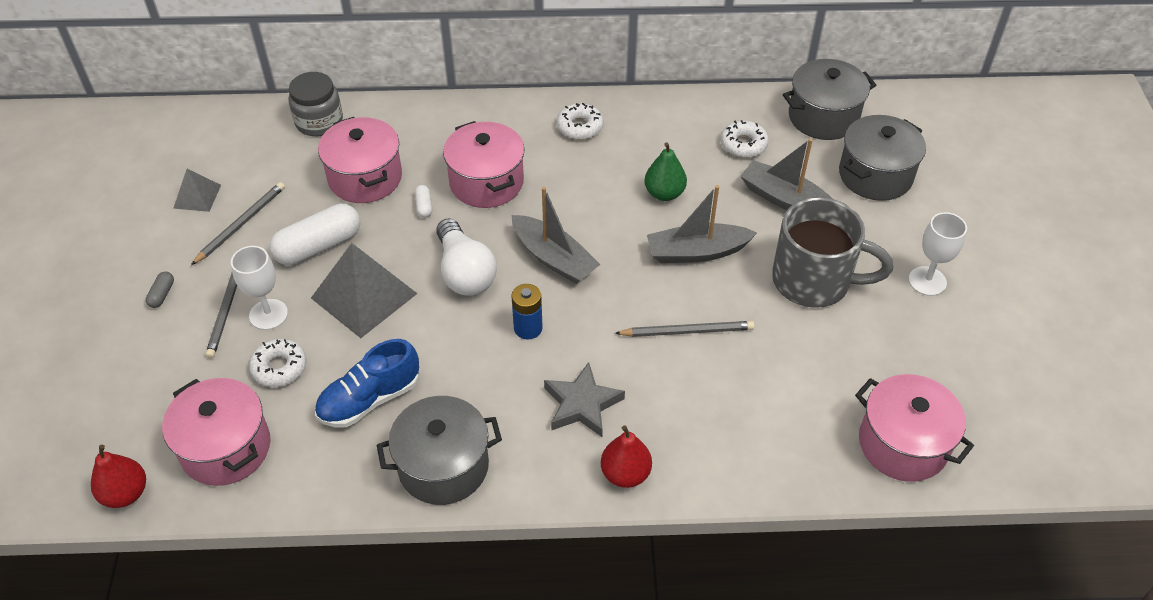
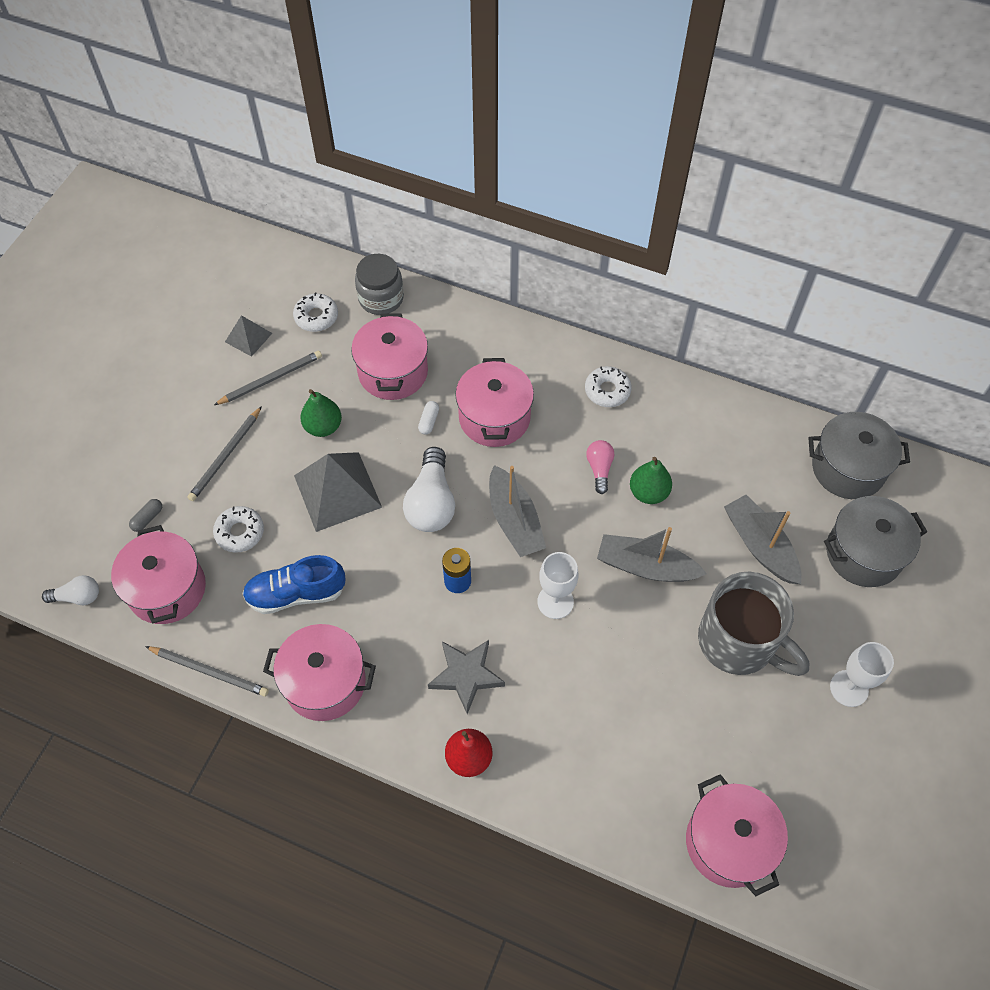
camera: 25 degrees right, 10 degrees up
red pear [91,445,146,508] -> white light bulb [42,575,99,605]
grey capsule [146,272,174,308] -> grey capsule moved to [129,499,162,532]
white goblet [231,246,288,330] -> white goblet moved to [537,552,578,619]
white capsule [270,204,360,265] -> green pear [300,389,342,437]
grey pot [377,396,502,505] -> pink pot [263,624,376,721]
grey pencil [615,321,755,337] -> grey pencil moved to [145,646,269,697]
white donut [721,120,769,158] -> white donut moved to [293,292,338,332]
none -> pink light bulb [586,440,614,494]

